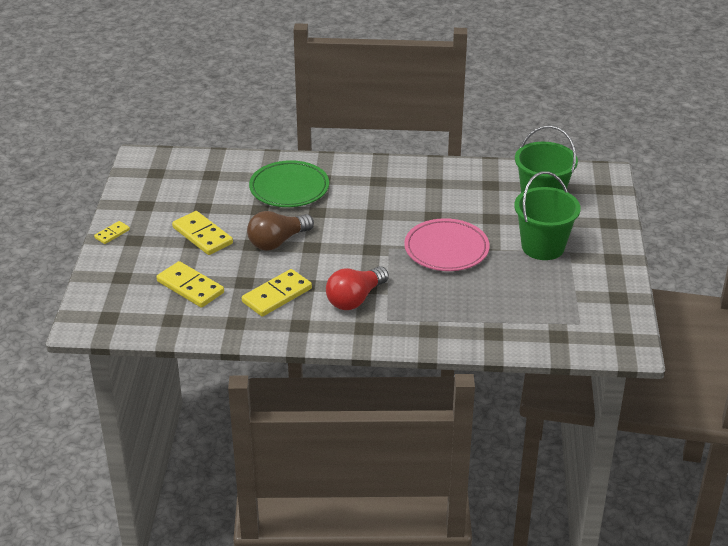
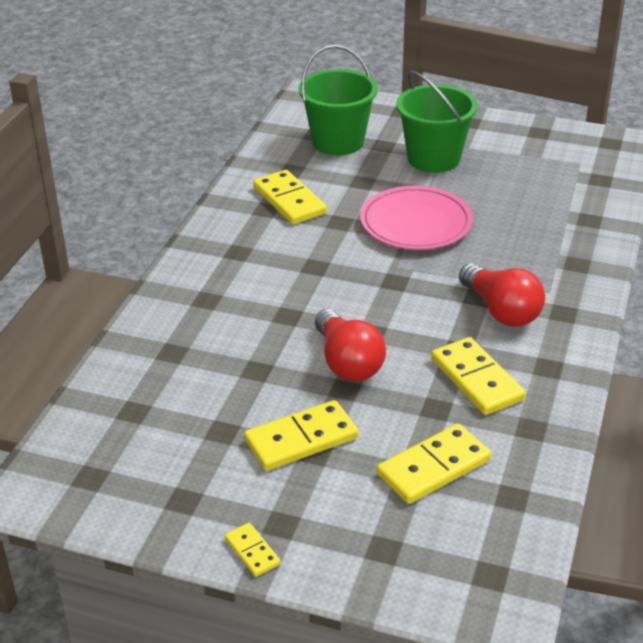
camera: 75 degrees left, 0 degrees up
brown light bulb [247,211,314,251] -> red light bulb [315,309,386,382]
green plate [249,160,329,207] -> none
none -> yellow domino [253,170,327,224]

